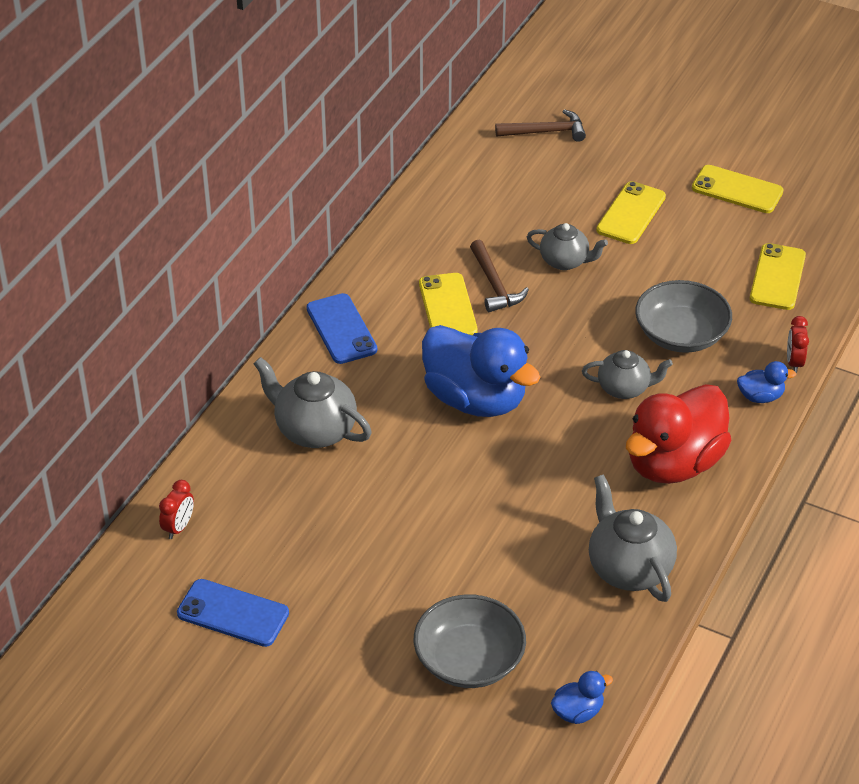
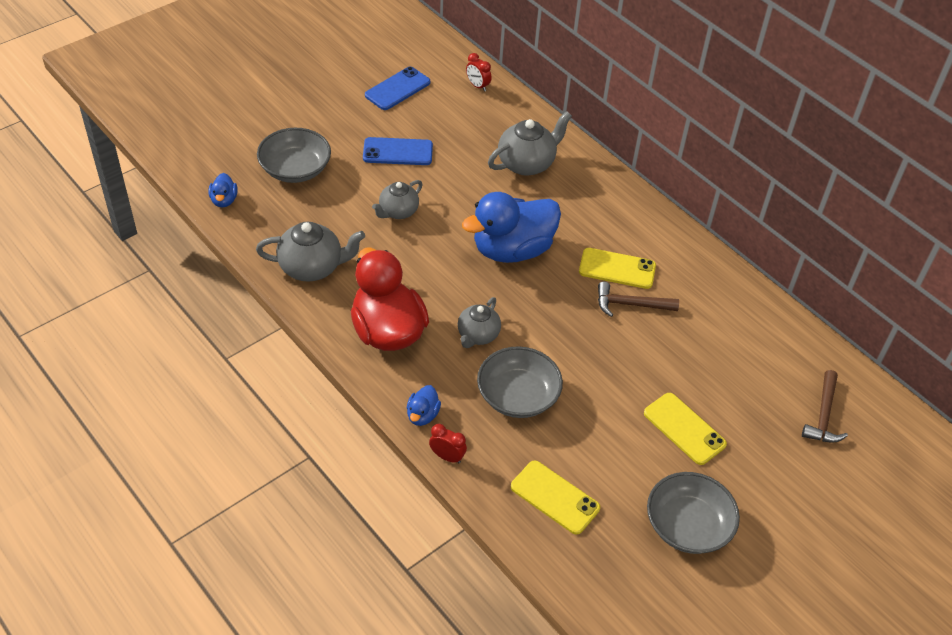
camera: 110 degrees right, 5 degrees up
blue phone [307,293,377,364] -> blue phone moved to [363,137,433,165]
grey teapot [527,223,608,270] -> grey teapot moved to [372,180,423,219]
yellow phone [692,165,784,213] -> grey bowl [647,472,740,554]

